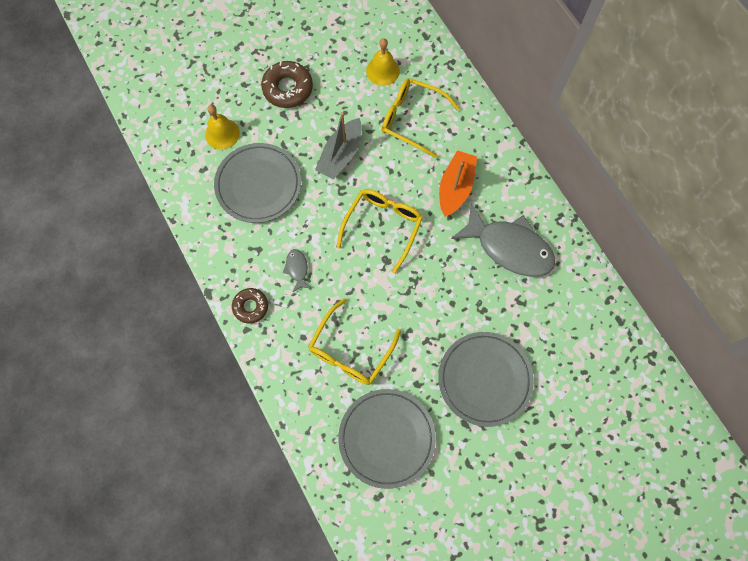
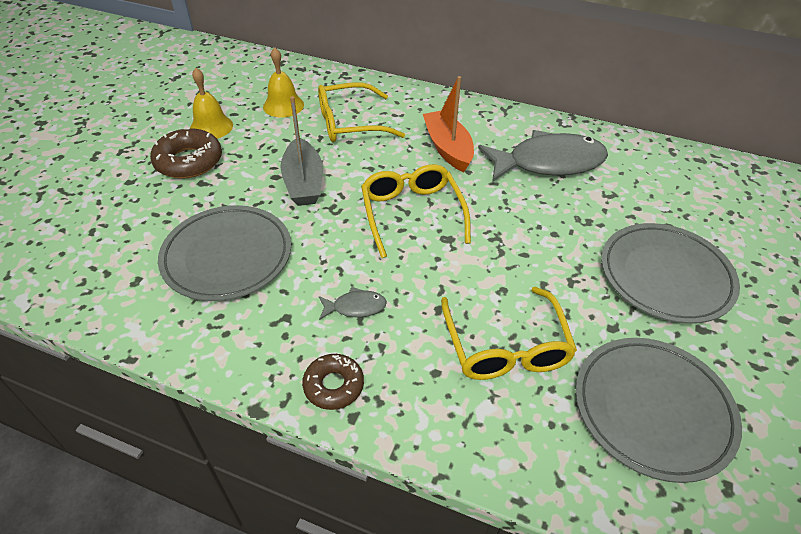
camera: 40 degrees left, 25 degrees down
yellow bell [205,105,240,150] -> yellow bell moved to [190,68,233,139]
grey fish [283,249,311,292] -> grey fish turned 135 degrees clockwise [319,287,387,320]

